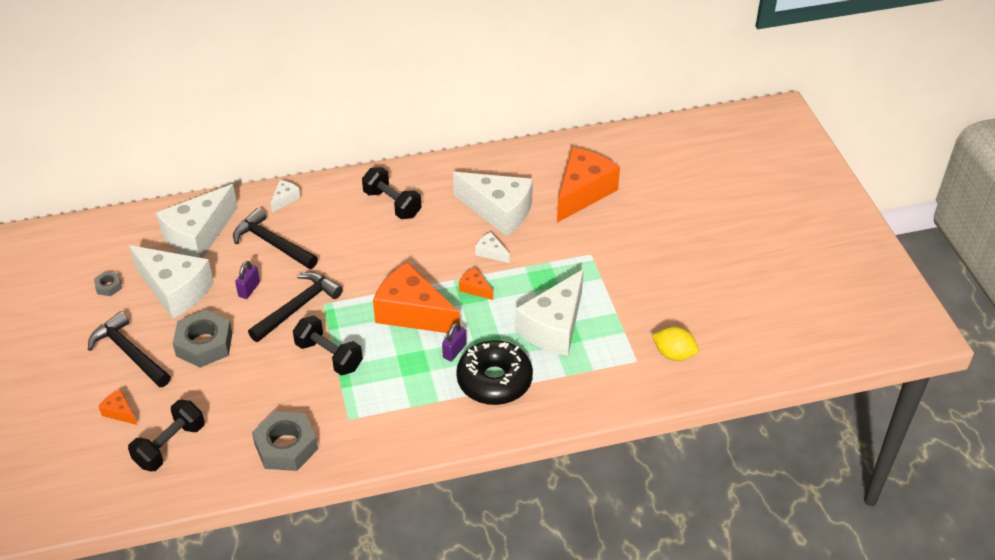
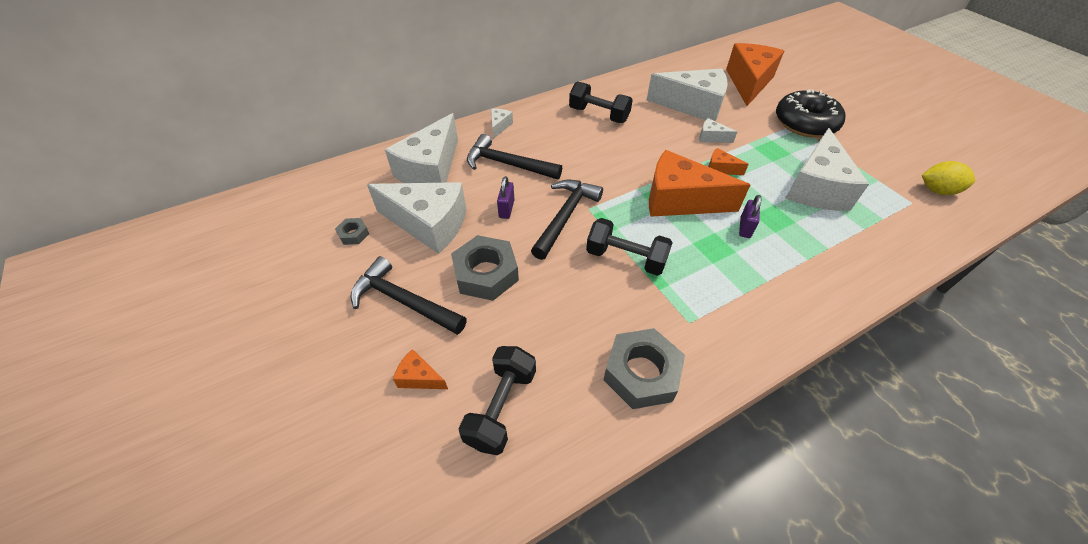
camera: 15 degrees left, 5 degrees up
black donut [456,340,533,405] -> black donut moved to [776,89,846,138]

